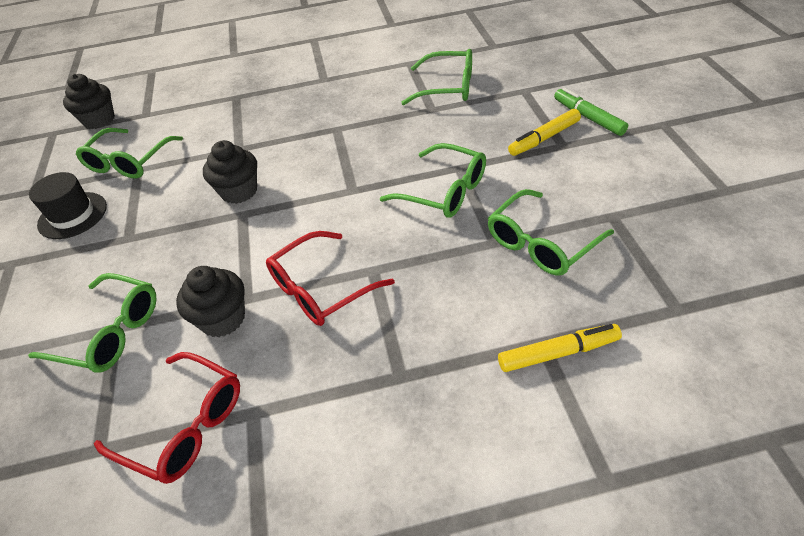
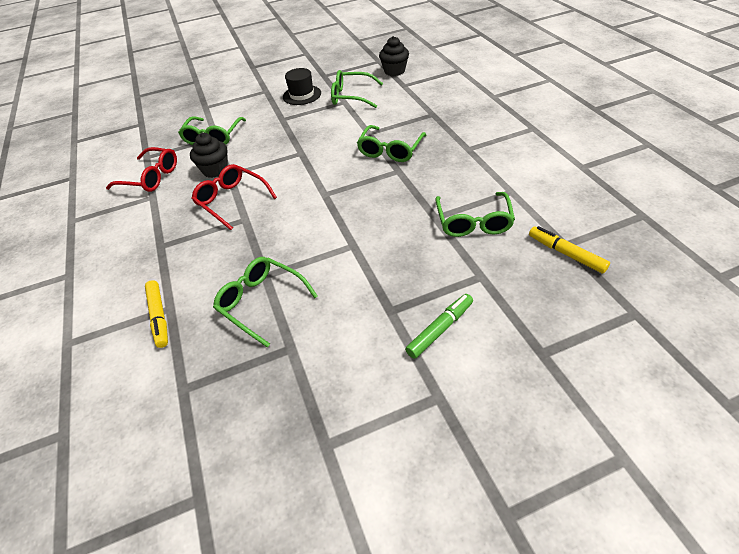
camera: 80 degrees right, 0 degrees up
red glasses [94,352,240,484] -> red glasses turned 90 degrees counterclockwise [106,147,177,192]
black cupcake [203,140,257,204] -> none
green glasses [380,143,486,218] -> green glasses moved to [357,125,426,162]
yellow marker [508,109,581,156] -> yellow marker moved to [529,226,610,274]

